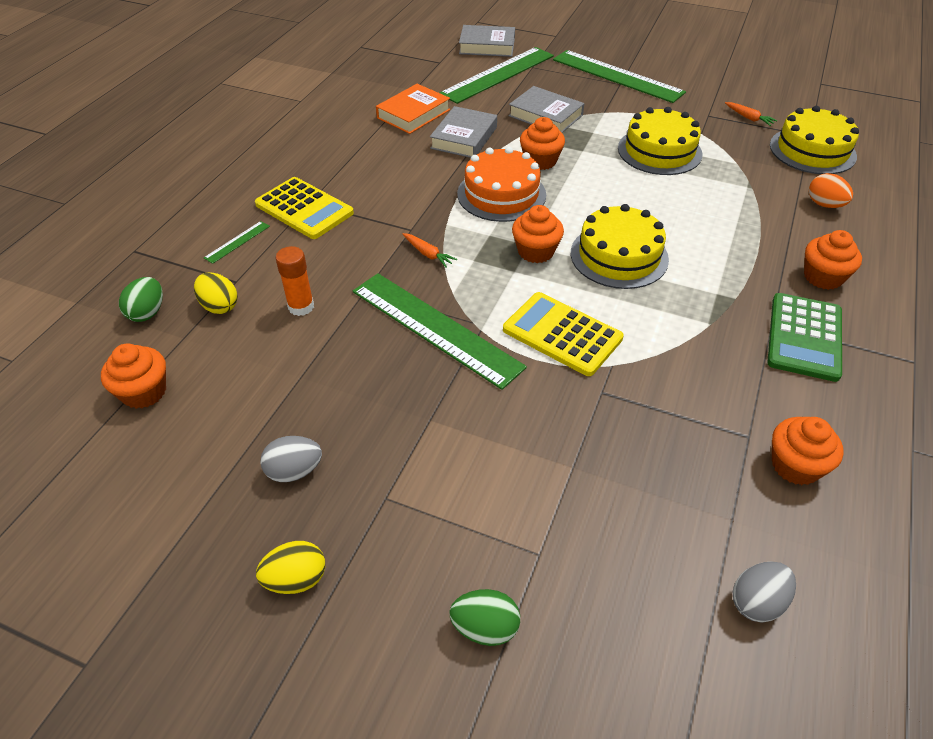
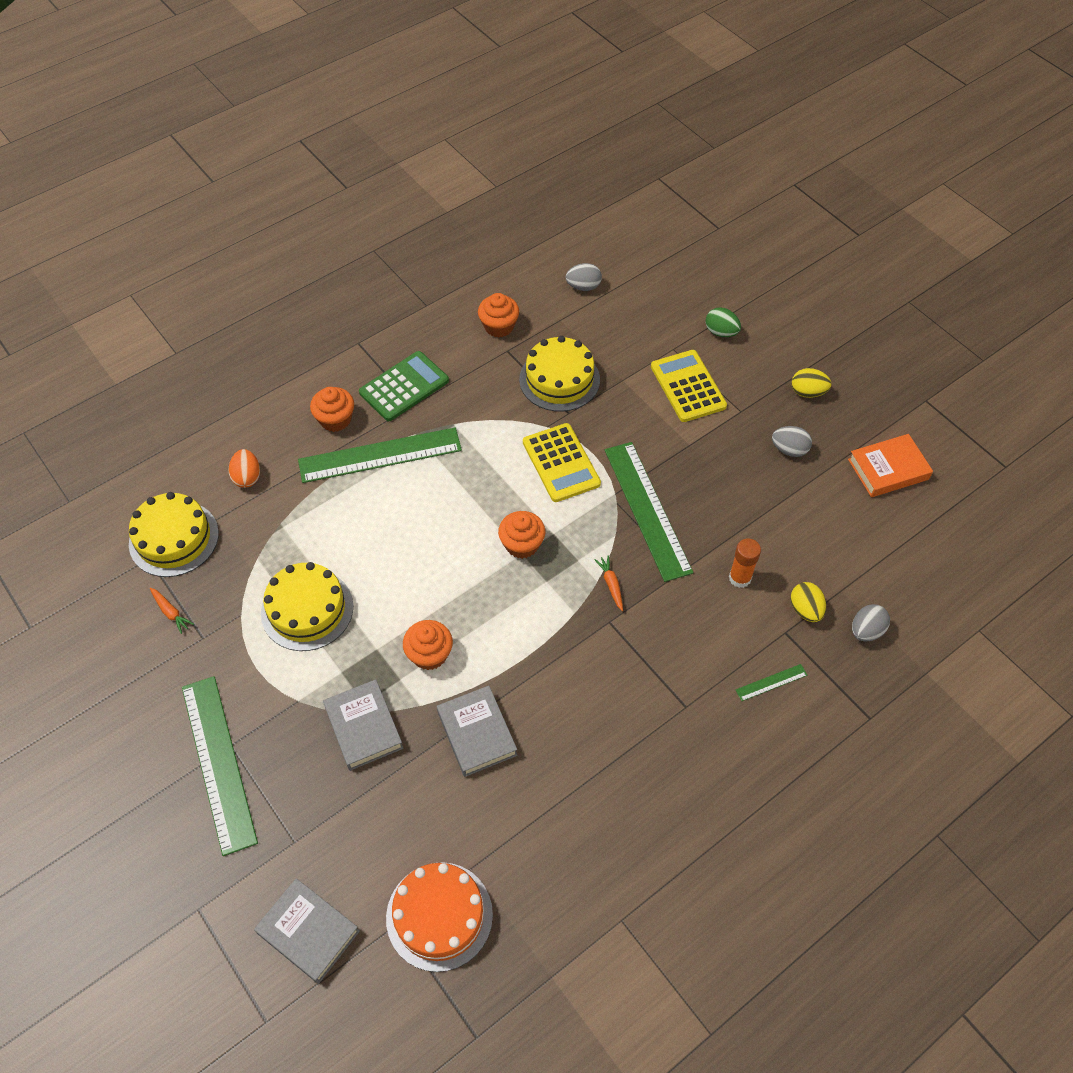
camera: 150 degrees left, 10 degrees up
orange cupcake [101,343,166,409] -> none
green egg [119,277,163,322] -> grey egg [852,604,890,642]
yellow calculator [255,177,354,239] -> yellow calculator moved to [651,350,727,422]
orange book [376,84,450,134] -> orange book moved to [848,434,933,497]
grey book [430,106,497,158] -> grey book turned 75 degrees counterclockwise [437,686,518,777]
green ruler [439,47,554,104] -> green ruler moved to [298,427,462,483]
orange cake [457,147,546,222] -> orange cake moved to [386,862,493,972]
yellow cake [571,204,669,289] -> yellow cake moved to [519,336,600,412]
orange carrot [725,102,777,126] -> orange carrot turned 150 degrees clockwise [150,587,194,634]

